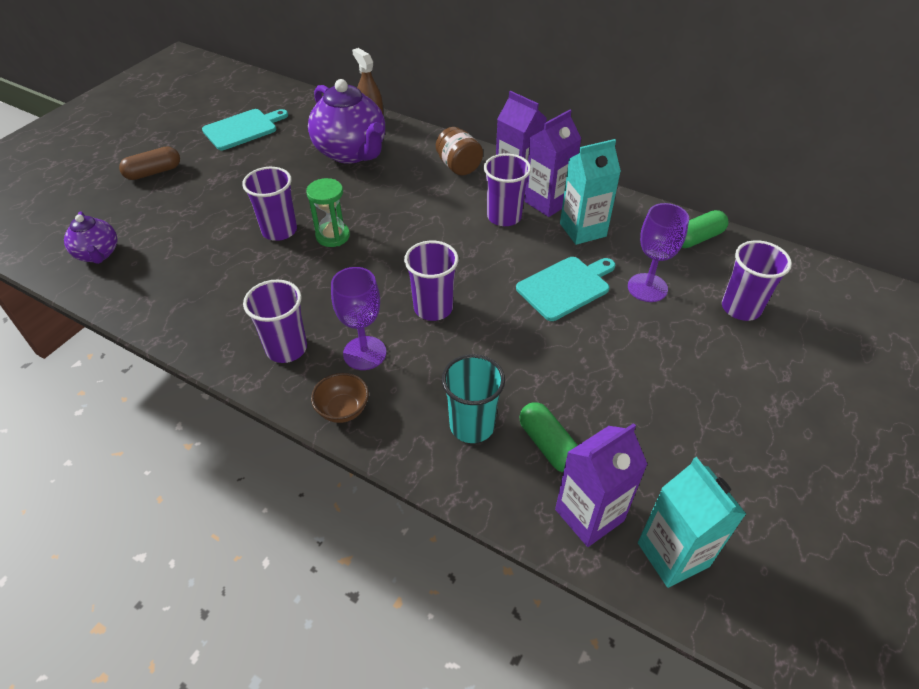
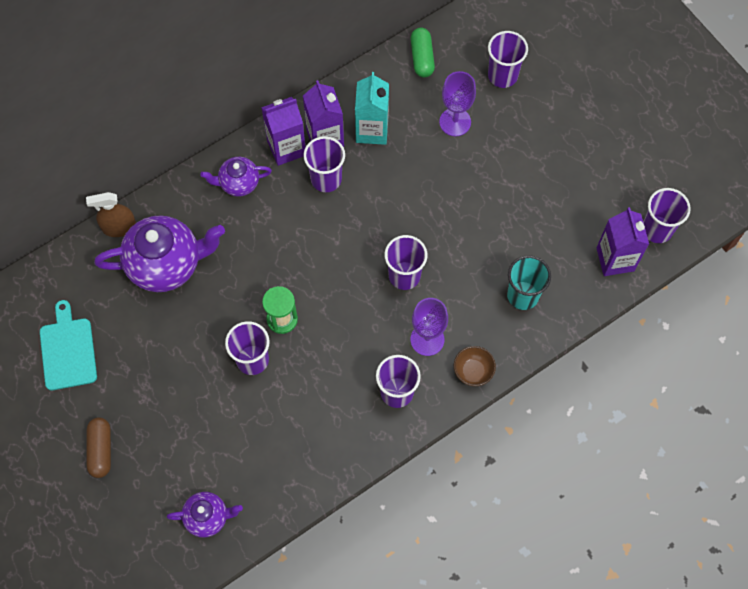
camera: 65 degrees left, 20 degrees up
brown jar [436,127,483,176] -> purple teapot [200,157,272,197]
turquoise cutting board [516,257,615,321] -> none
green capsule [519,402,578,472] -> none
turquoise carton [638,457,746,588] -> purple cup [643,188,691,243]

